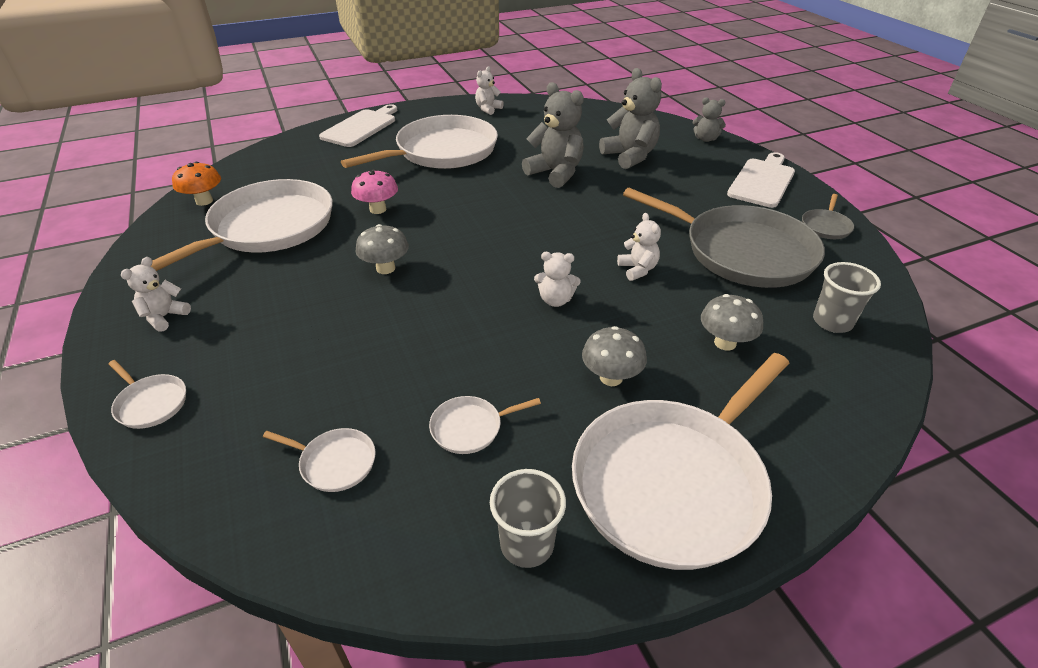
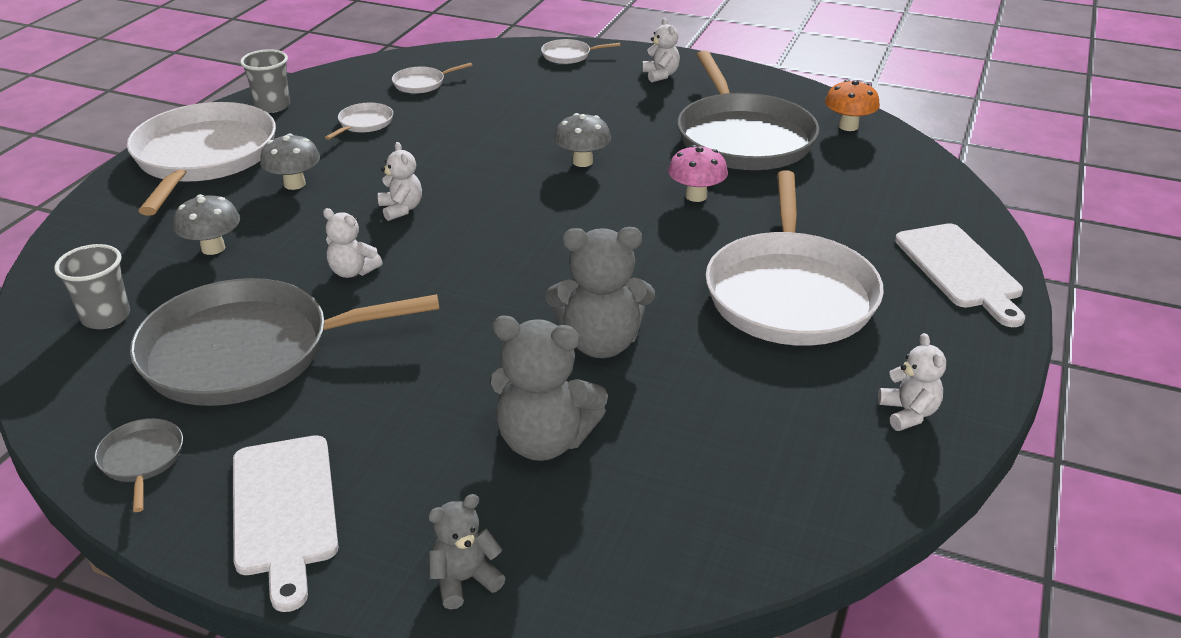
camera: 135 degrees right, 5 degrees down
white pan [151,179,332,271] -> grey pan [677,50,819,170]
white teddy bear [534,252,581,307] -> white teddy bear turned 105 degrees clockwise [378,142,422,221]

